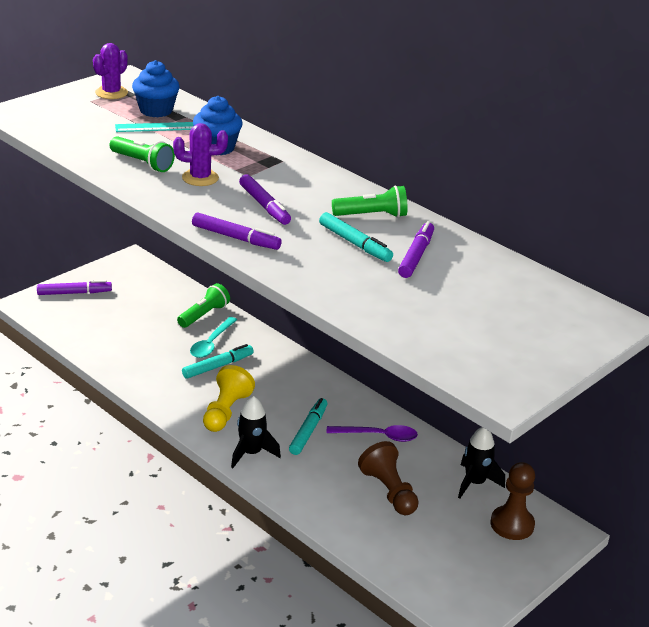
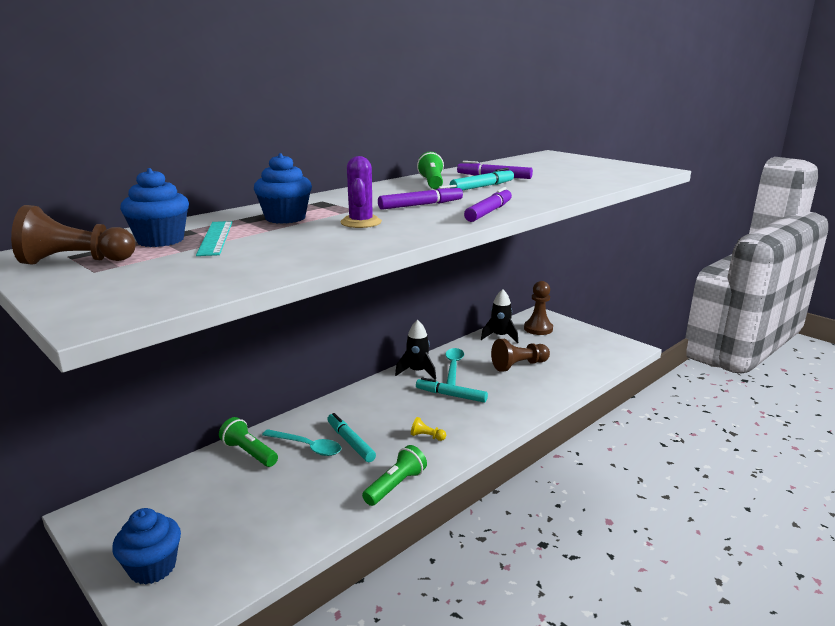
camera: 85 degrees left, 10 degrees down
purple marker [37,280,112,295] -> blue cupcake [112,508,181,585]
purple cactus [93,43,128,99] -> brown pawn [11,205,136,265]
green flashlight [110,136,175,172] -> green flashlight moved to [362,445,427,506]
yellow pawn [203,365,255,432] -> yellow pawn [411,417,446,441], size x0.49
black rocket [231,396,281,468] -> black rocket moved to [395,320,436,380]
purple spoon [326,425,418,442] -> turquoise spoon [445,348,464,385]

